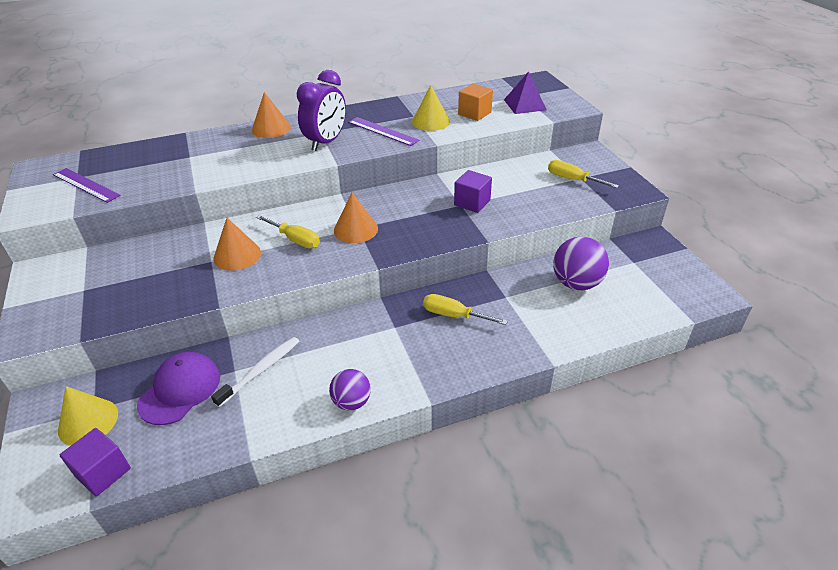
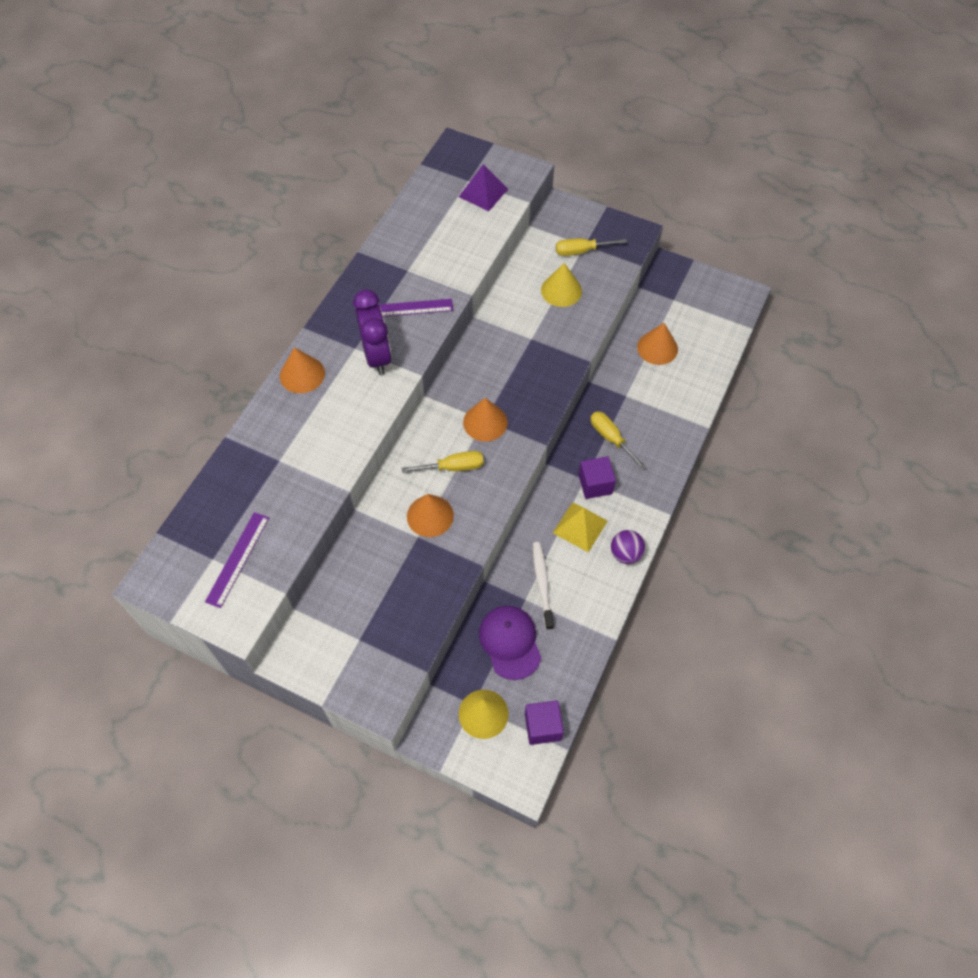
camera: 45 degrees left, 20 degrees up
purple ruler [53,168,121,203] -> purple ruler turned 60 degrees counterclockwise [205,512,269,608]
yellow cone [412,85,450,131] -> yellow cone moved to [541,263,582,307]
yellow screwdriver [423,294,508,325] -> yellow screwdriver turned 75 degrees clockwise [591,411,646,469]
purple cube [454,170,492,213] -> purple cube moved to [579,456,616,499]
orange cube [458,84,493,121] -> none
purple ball [553,237,609,290] -> orange cone [637,323,678,365]
none -> yellow pyramid [553,502,608,552]

